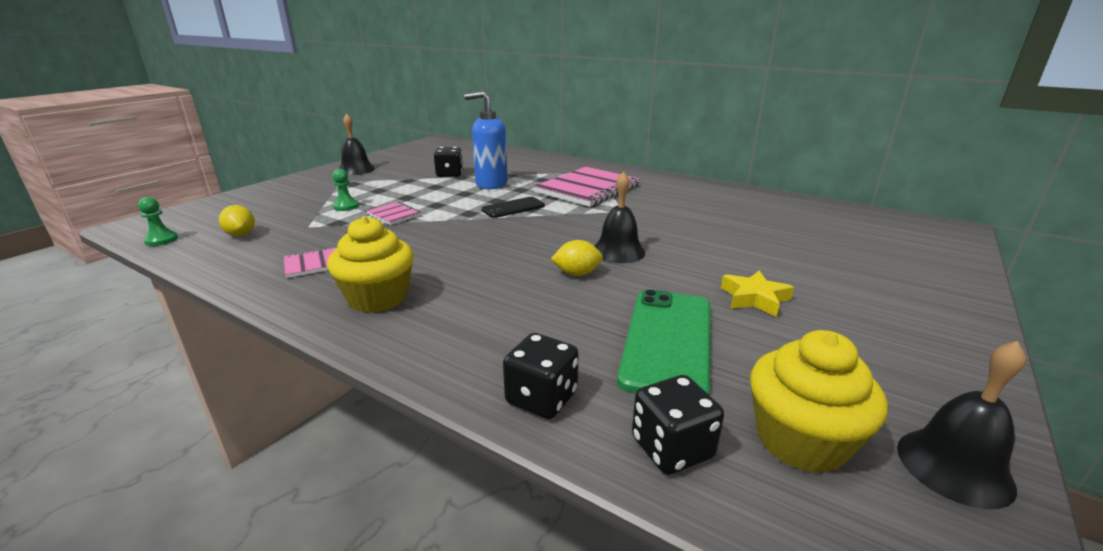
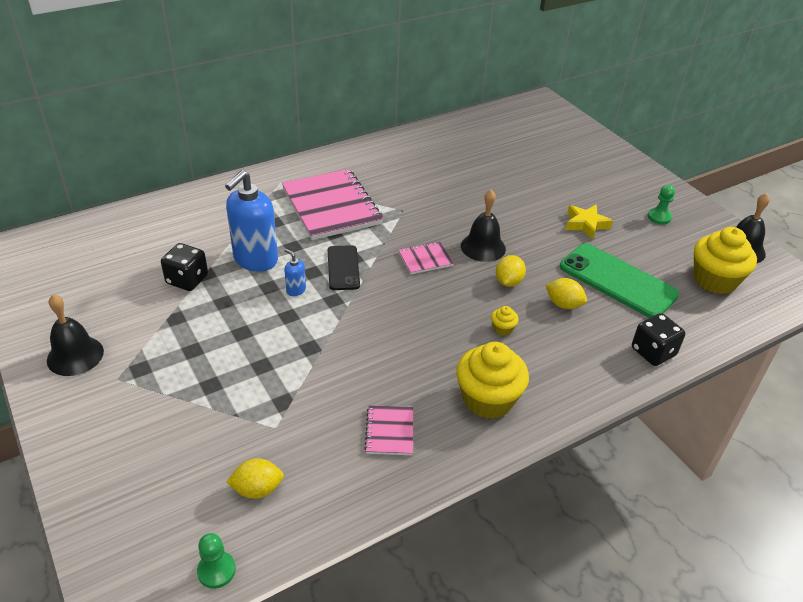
camera: 65 degrees left, 15 degrees up
green pawn [333,169,359,211] -> green pawn moved to [648,185,675,225]
pink notebook [366,202,422,225] -> pink notebook moved to [398,242,454,274]
black dice [632,375,724,475] -> none
none -> blue soap dispenser [284,249,306,296]
none -> yellow cupcake [491,306,519,336]
none -> yellow lemon [545,278,587,309]

